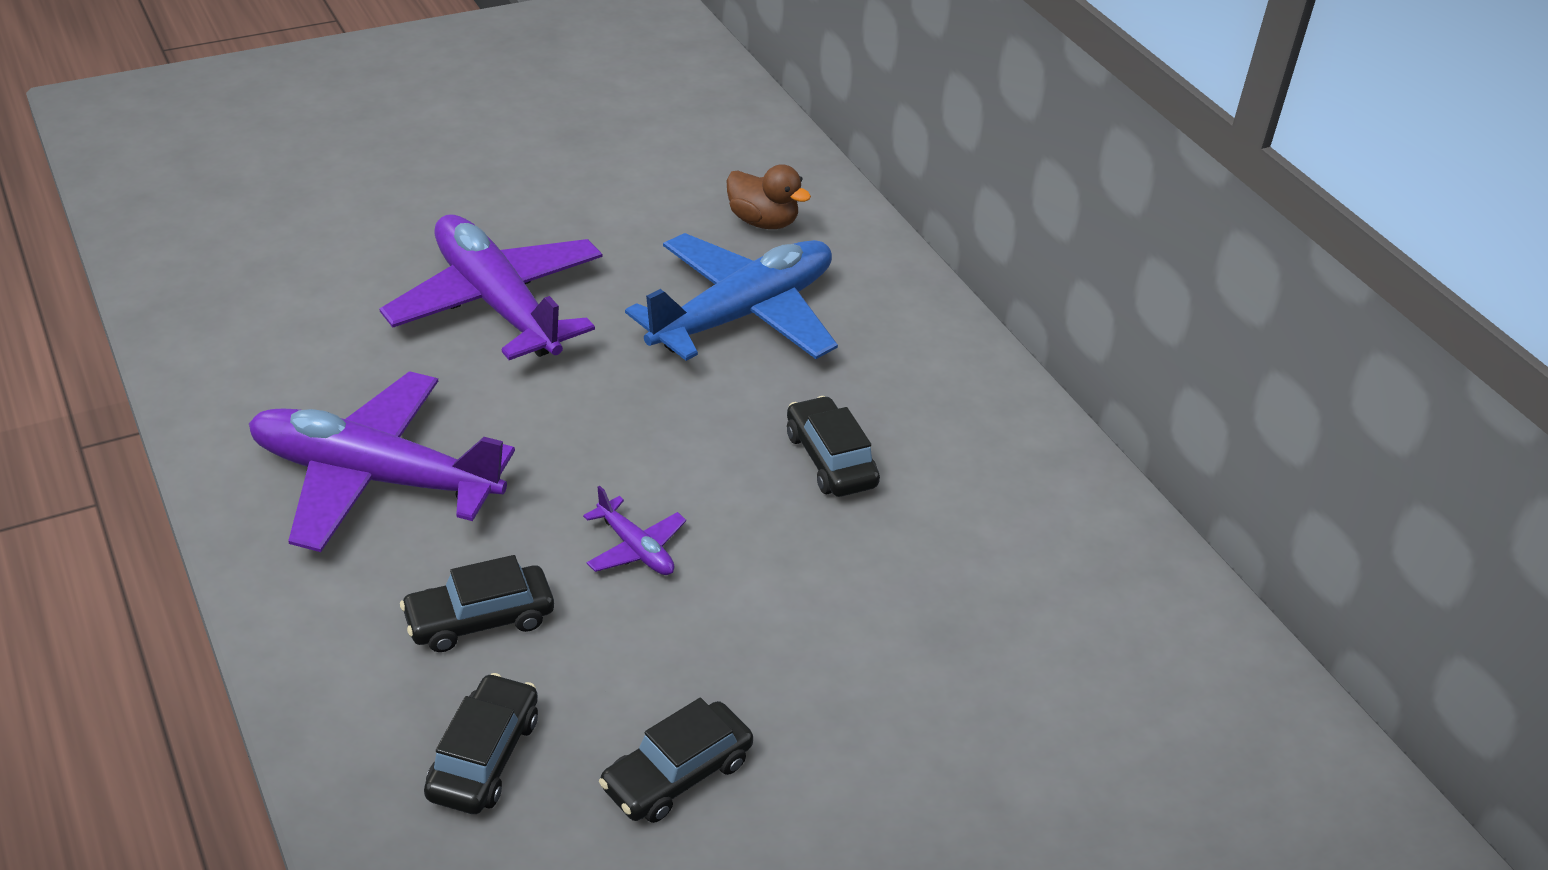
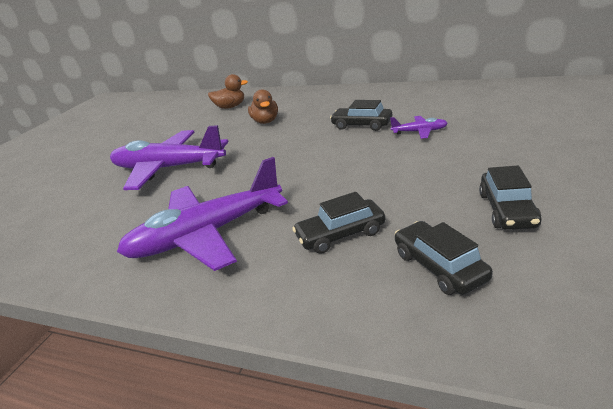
camera: 35 degrees left, 10 degrees down
black car [400,555,554,652] -> black car turned 45 degrees clockwise [292,192,385,254]
purple plane [583,486,686,575] -> purple plane moved to [390,116,448,139]
blue plane [625,233,838,361] -> brown duck [248,89,278,124]

